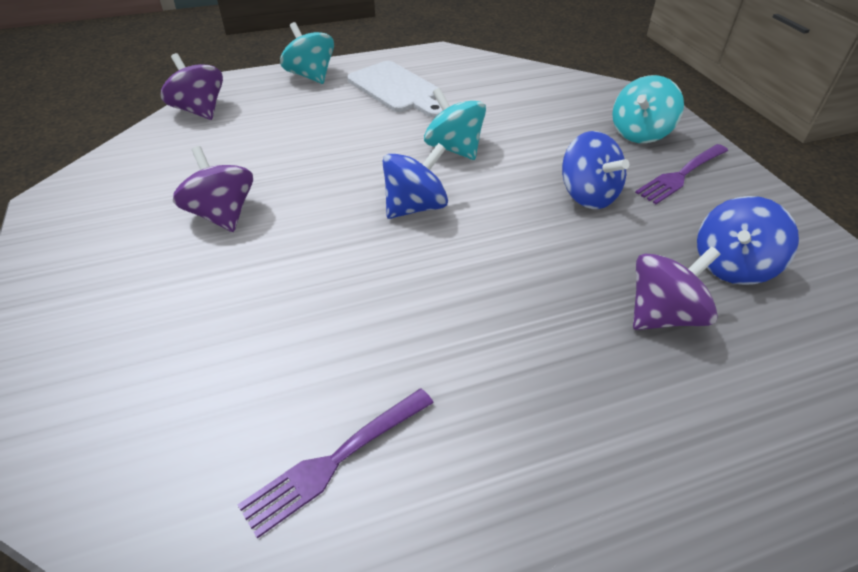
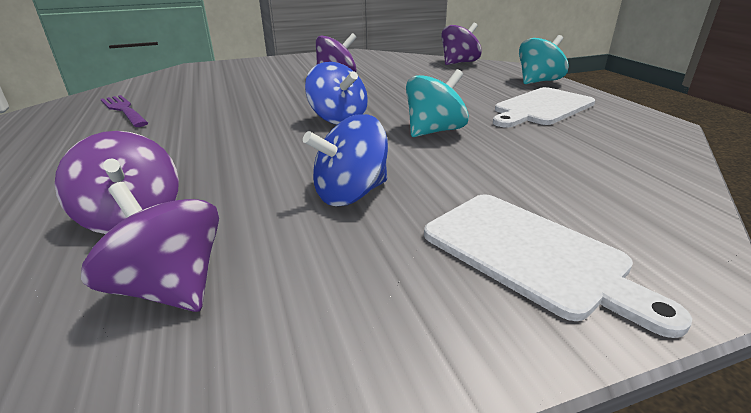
camera: 90 degrees right, 15 degrees down
turquoise spinning top [612,75,684,143] -> white cutting board [424,194,692,338]
purple fork [635,144,728,204] -> none
blue spinning top [697,196,799,285] -> purple spinning top [81,182,219,312]

